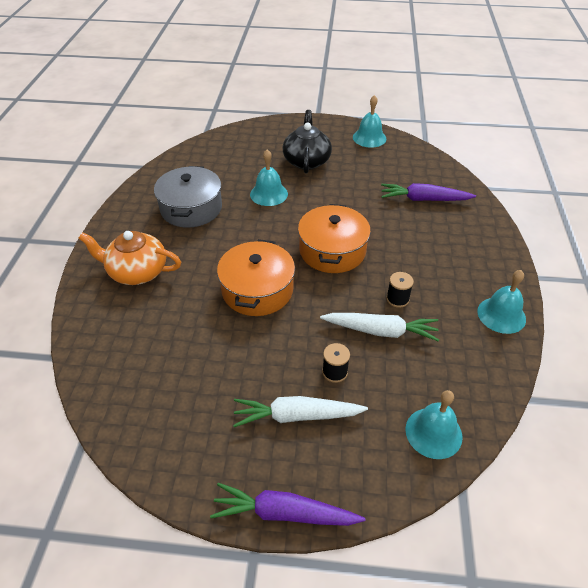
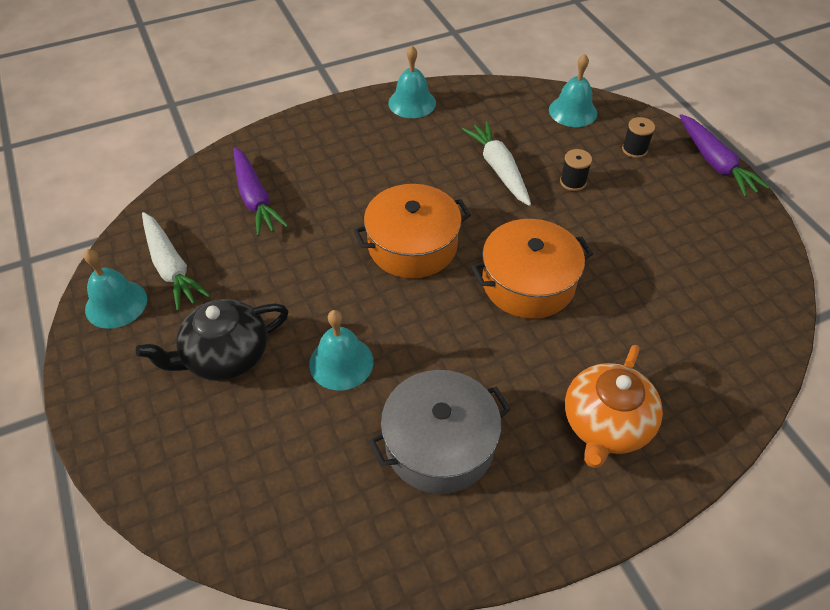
camera: 120 degrees left, 5 degrees up
orange teapot [78,231,181,285] -> orange teapot turned 45 degrees clockwise [565,345,663,468]
white carrot [233,396,368,427] -> white carrot moved to [142,212,210,311]
black spool [386,272,414,308] -> black spool moved to [622,117,655,158]

